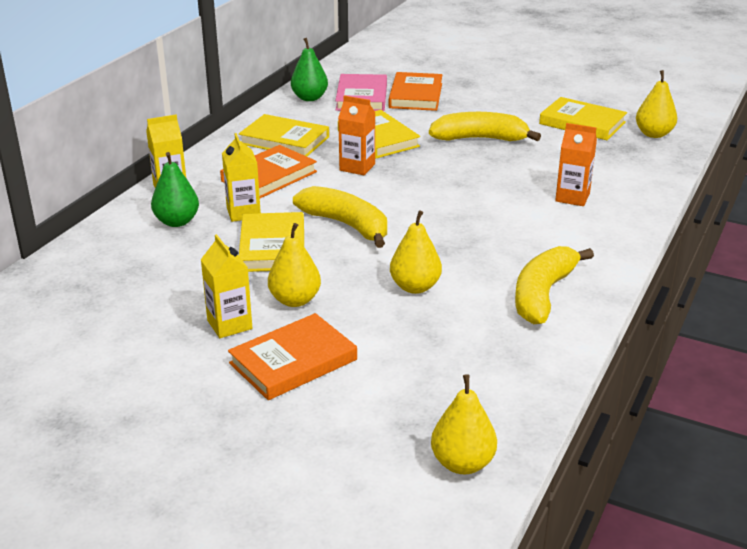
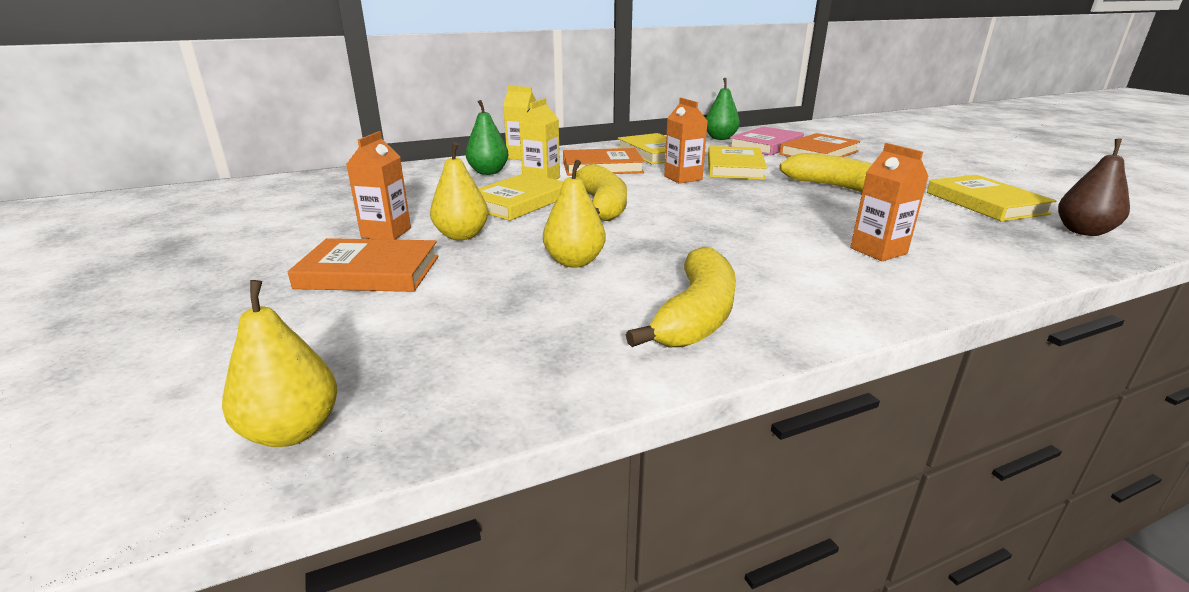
camera: 40 degrees right, 5 degrees down
yellow carton [201,234,252,338] -> orange carton [346,131,411,240]
yellow banana [515,246,594,324] -> yellow banana turned 135 degrees clockwise [626,246,736,347]
yellow pear [636,70,677,138] -> brown pear [1058,139,1130,236]

